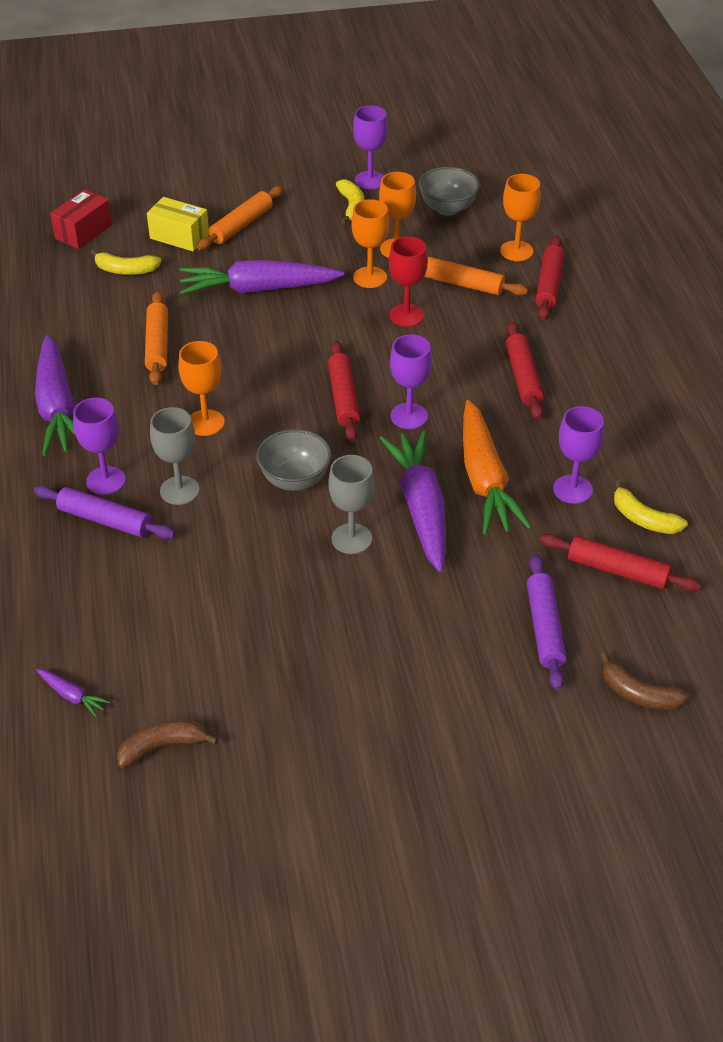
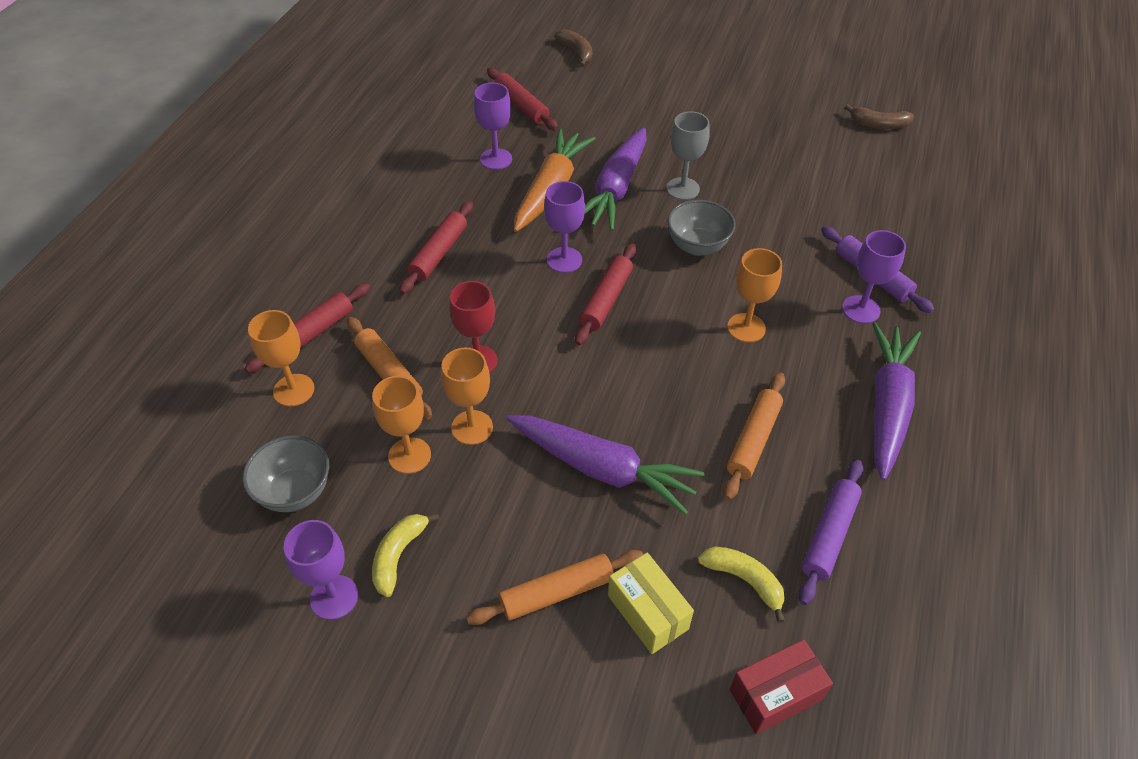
camera: 150 degrees left, 5 degrees up
purple carrot [36,669,111,717] -> none
grey goblet [150,407,200,505] -> none
purple rolling pin [527,554,566,691] -> purple rolling pin moved to [799,460,863,605]
yellow banana [614,480,688,534] -> none

